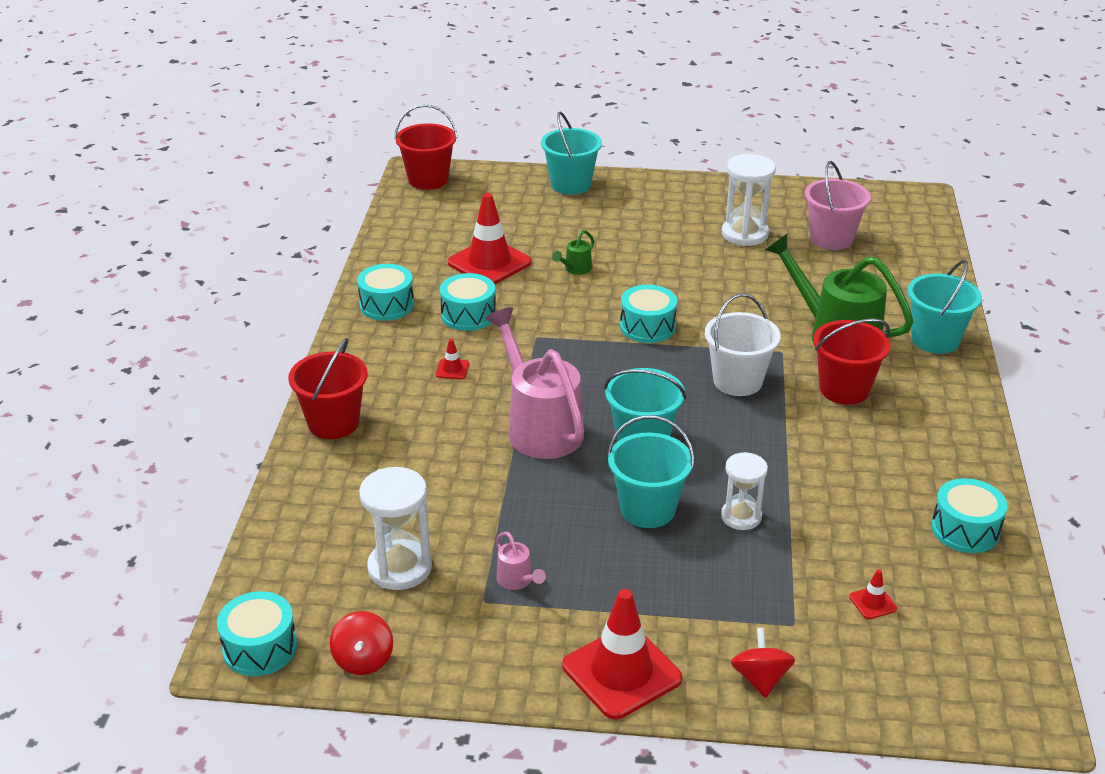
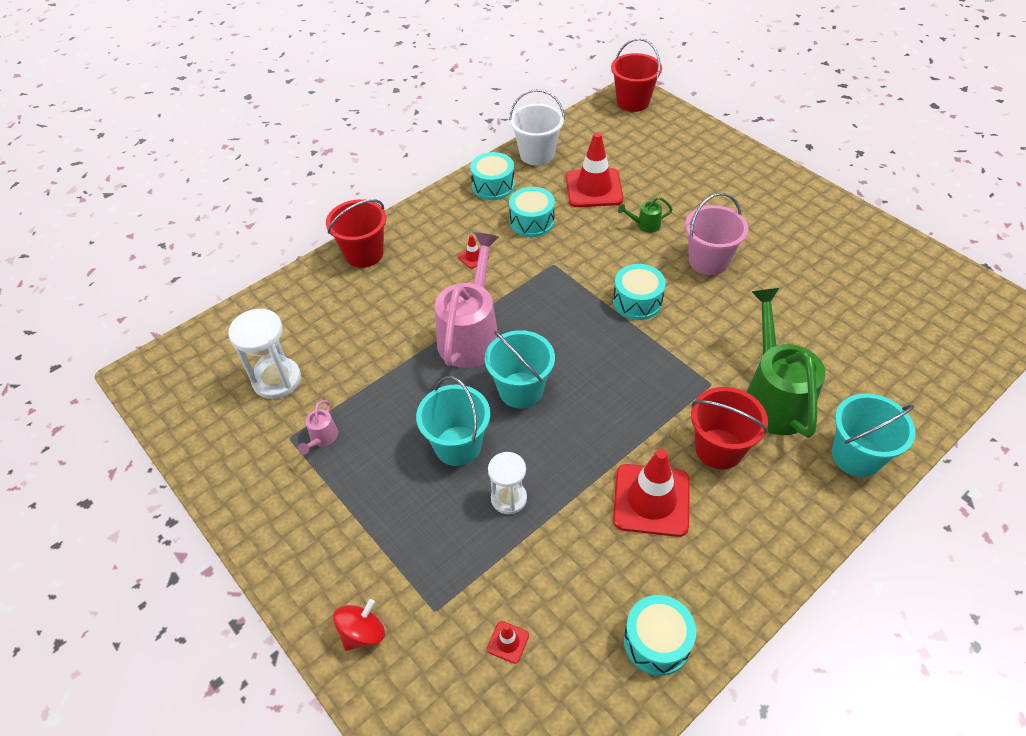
camera: 45 degrees right, 15 degrees up
turquoise drum [217,591,297,676] -> none
red spinning top [330,611,393,675] -> none
turquoise bucket [541,111,602,195] -> none
red traffic cone [562,589,682,719] -> red traffic cone moved to [613,449,690,537]
white bucket [705,294,781,396] -> white bucket moved to [509,89,565,166]
white hourglass [722,154,776,246] -> none
pink bucket [805,161,871,250] -> pink bucket moved to [685,193,748,275]

